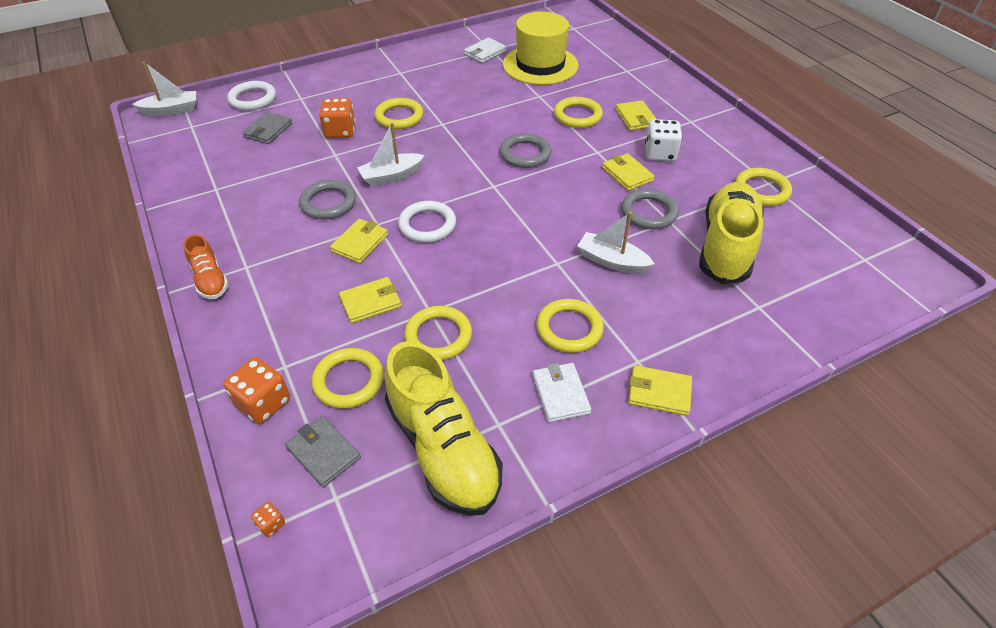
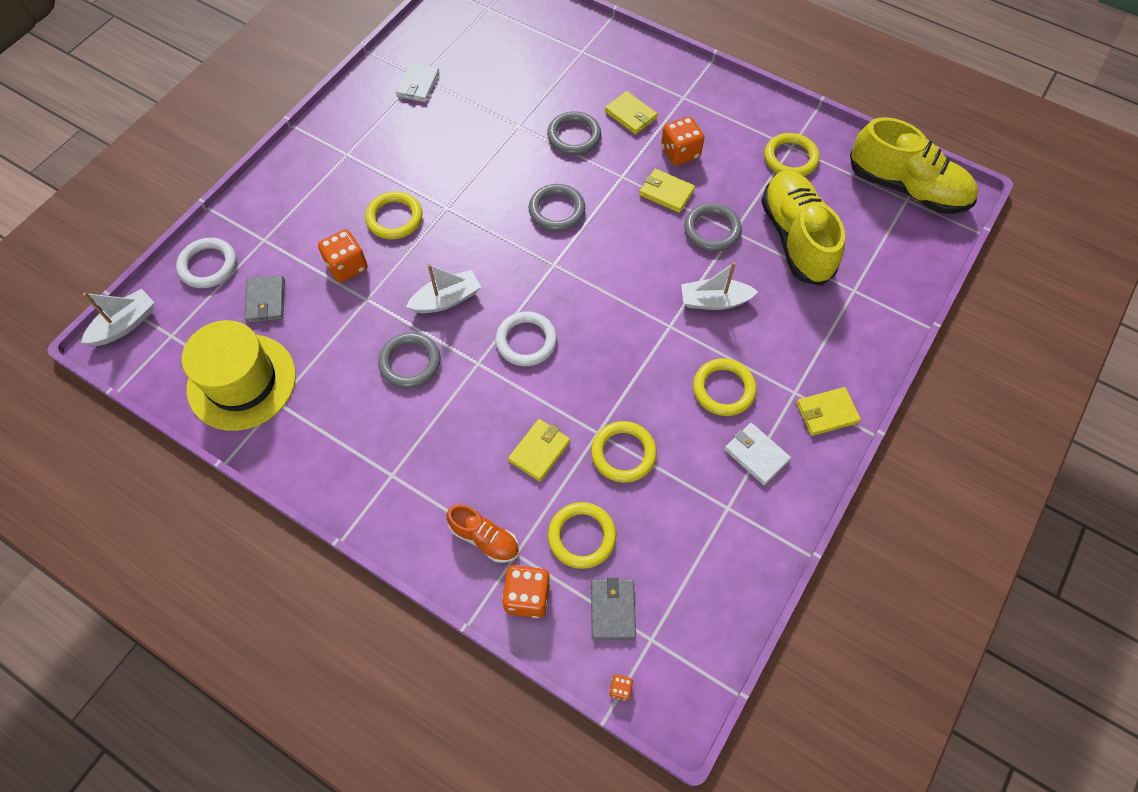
camera: 30 degrees left, 15 degrees up
orange shoe [183,234,229,299] -> orange shoe moved to [447,504,519,563]
grey wallet [285,416,361,488] -> grey wallet turned 75 degrees clockwise [591,577,636,640]
yellow wallet [330,219,388,263] -> none
white boat [357,122,425,186] -> white boat turned 150 degrees counterclockwise [406,264,481,313]
yellow shoe [385,341,502,516] -> yellow shoe moved to [850,117,978,214]
yellow hat [503,11,579,85] -> yellow hat moved to [182,320,296,431]
yellow ring [554,97,603,128] -> grey ring [547,111,601,155]
white dice [645,119,682,161] -> orange dice [661,116,704,166]

